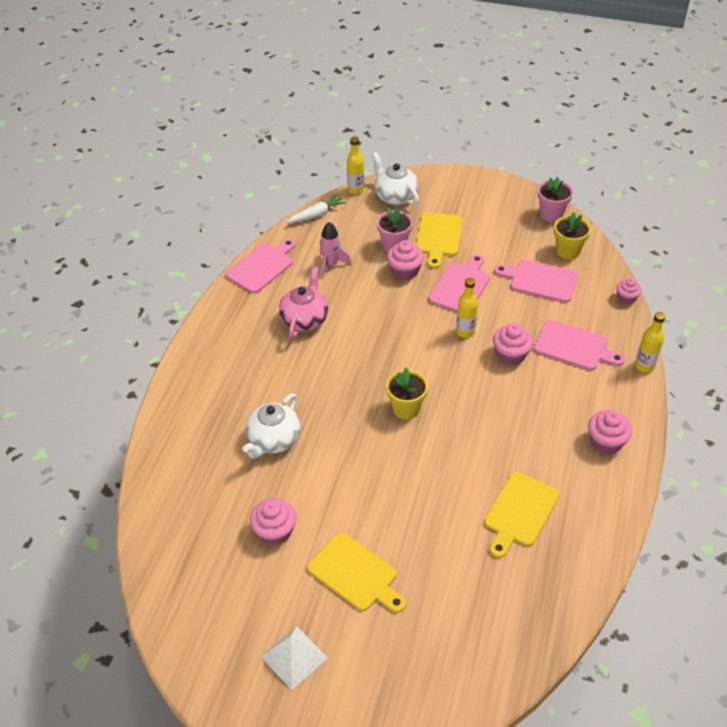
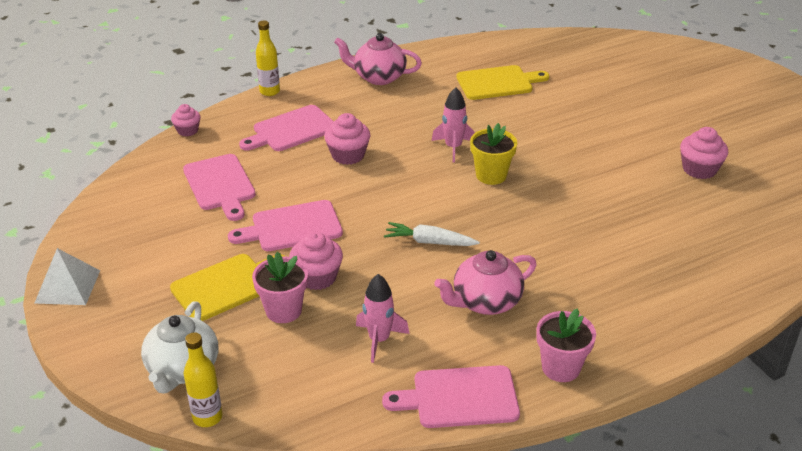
camera: 135 degrees left, 10 degrees down
white teapot [243,393,301,459] -> none
white pyramid [260,626,328,690] -> white pyramid moved to [34,248,100,305]
white carrot [286,194,346,223] -> white carrot moved to [384,222,480,246]
yellow cutting board [307,533,406,613] -> none
yellow bottle [456,278,478,338] -> none
pink cutting board [534,320,625,370] -> pink cutting board turned 105 degrees counterclockwise [239,105,334,151]
pink flower pot [538,177,573,222] -> pink flower pot moved to [536,308,596,382]
yellow flower pot [554,212,591,260] -> none
pink cupcake [588,410,632,454] -> pink teapot [334,33,422,85]
none -> pink rocket [432,87,475,162]

